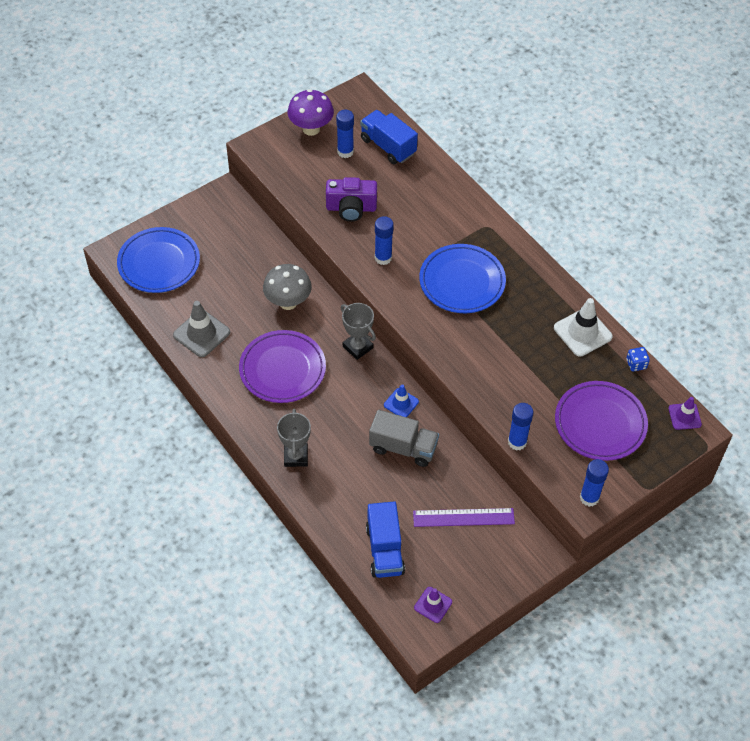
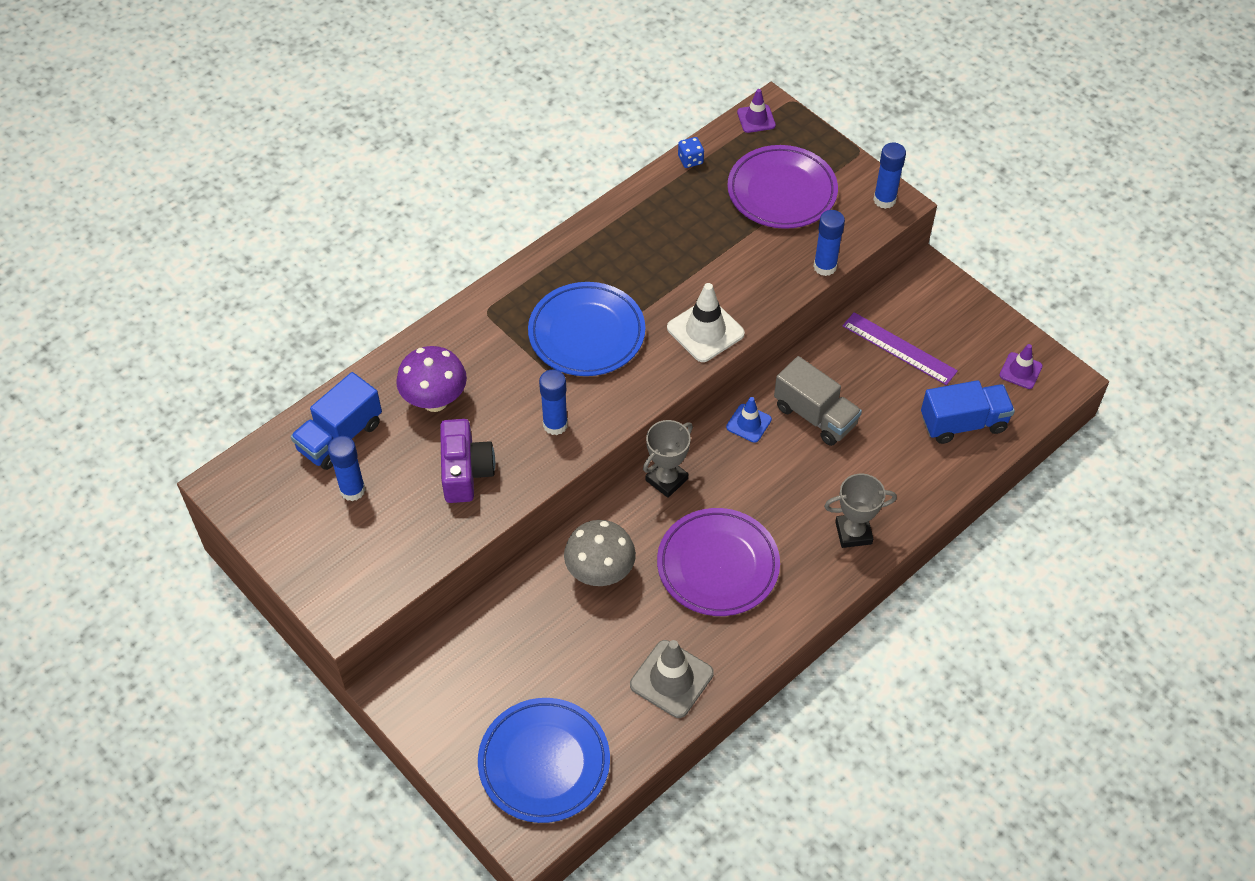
camera: 95 degrees left, 0 degrees up
purple mushroom [288,89,334,136] -> purple mushroom moved to [396,346,467,412]
grey truck [369,410,439,467] -> grey truck turned 120 degrees clockwise [774,356,862,446]
purple ruler [413,508,515,527] -> purple ruler turned 45 degrees counterclockwise [843,312,958,385]
white traffic cone [554,298,613,357] -> white traffic cone moved to [667,283,745,362]

